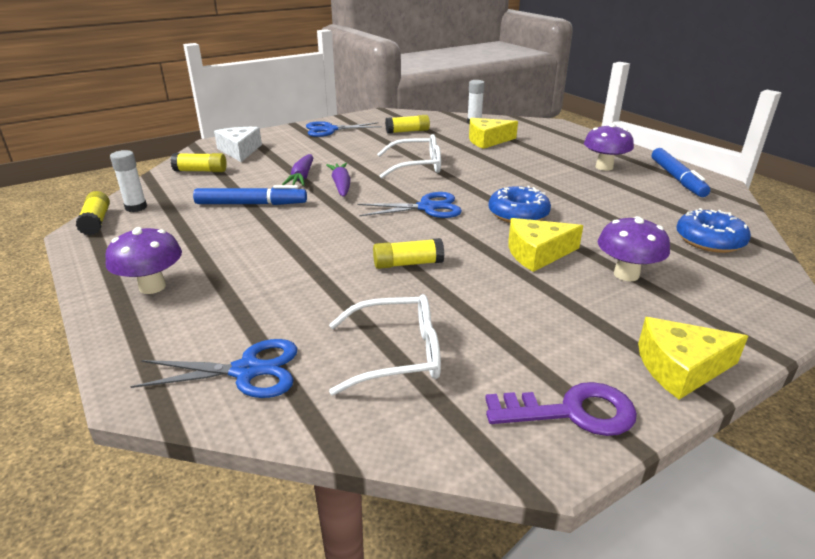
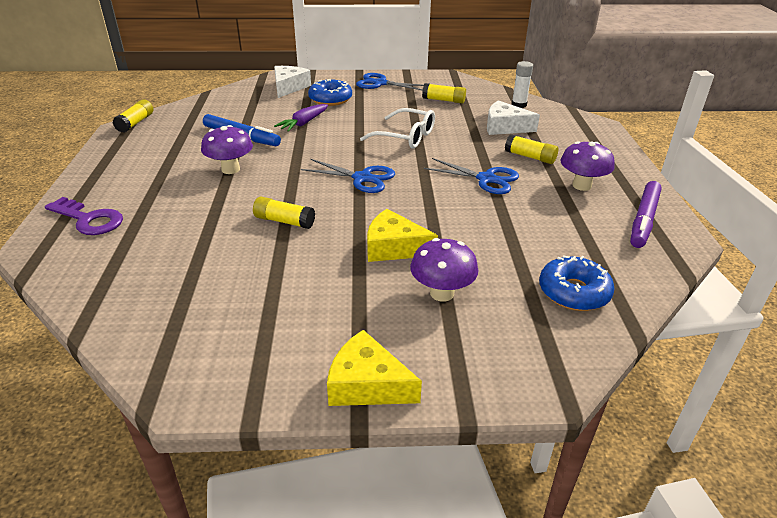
camera: 30 degrees right, 5 degrees up
purple mushroom [105,227,182,294] -> purple mushroom moved to [201,125,253,174]
white glue stick [110,150,147,212] -> none
blue scissors [130,339,297,398] -> blue scissors moved to [424,158,519,194]
yellow glue stick [171,153,227,172] -> yellow glue stick moved to [505,134,558,164]
purple carrot [326,163,351,197] -> none
white glasses [329,294,441,395] -> none
yellow cheese [469,118,518,149] -> white cheese [487,100,540,135]
purple key [485,382,637,436] -> purple key moved to [45,197,123,235]
blue donut [488,186,551,223] -> blue donut moved to [308,79,352,106]
blue marker [652,148,710,197] -> purple marker [630,181,662,248]

